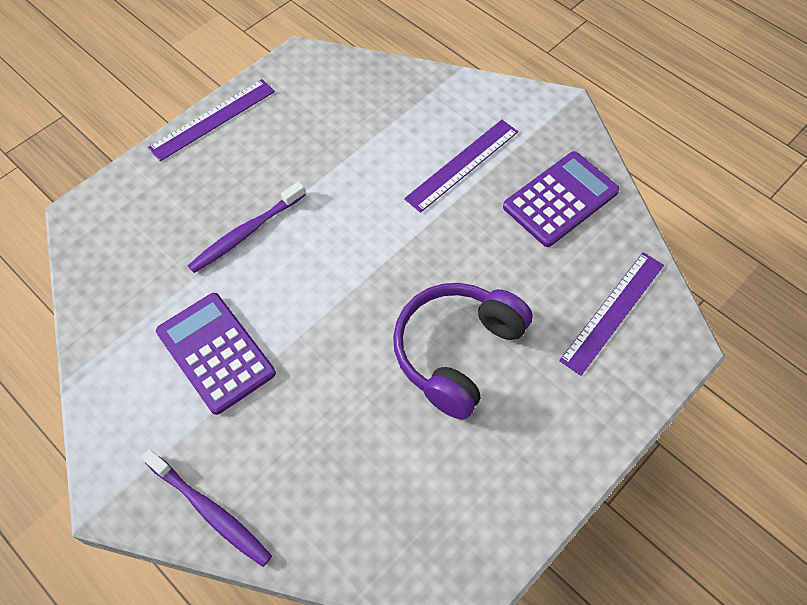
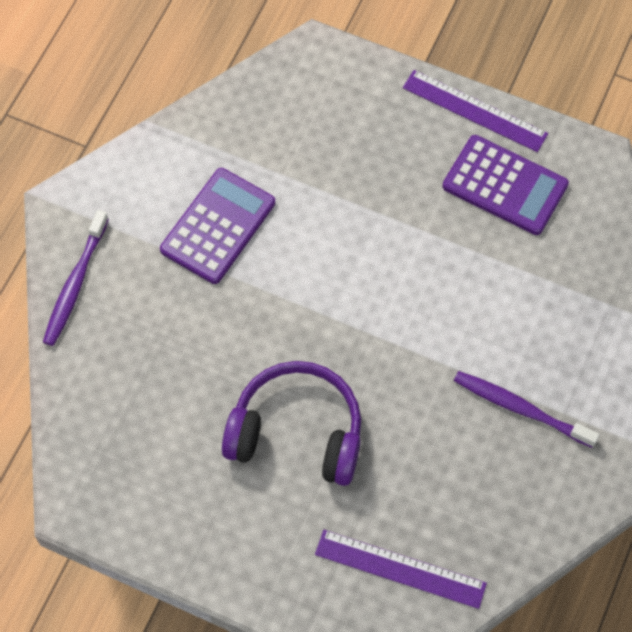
camera: 70 degrees right, 5 degrees up
purple toothbrush [188,181,306,273] -> purple toothbrush moved to [454,371,599,448]
purple ruler [404,120,518,213] -> none
purple calculator [503,151,619,247] -> purple calculator moved to [443,135,569,235]

